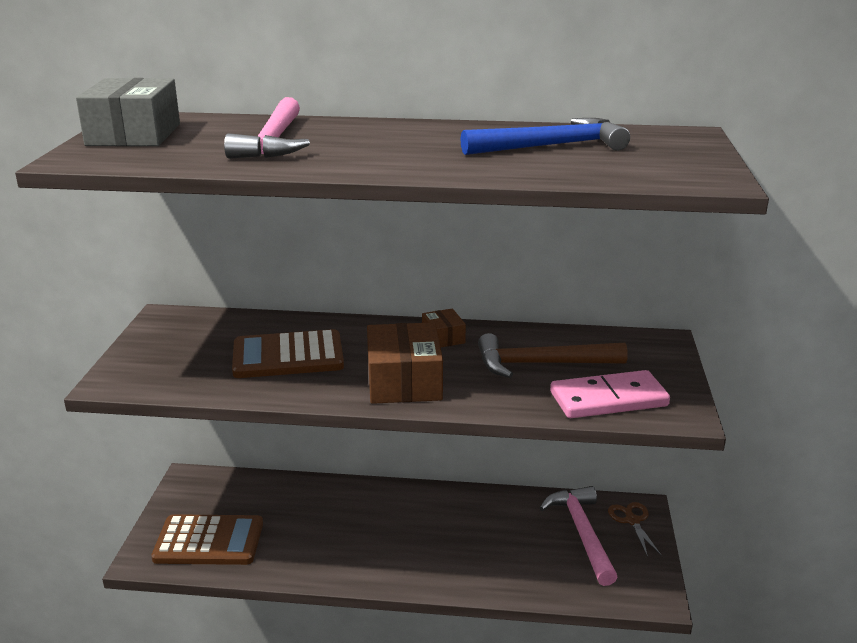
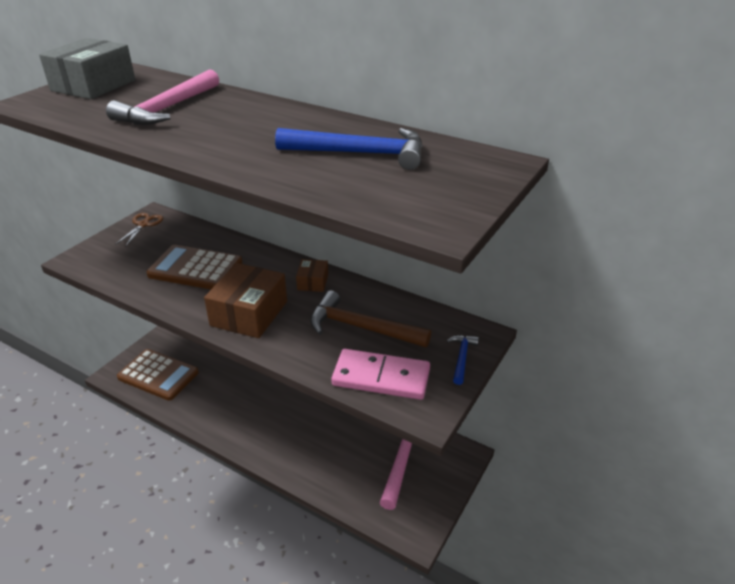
camera: 25 degrees right, 10 degrees up
brown scissors [608,502,662,557] -> brown scissors moved to [115,213,163,247]
none -> blue hammer [447,335,479,385]

